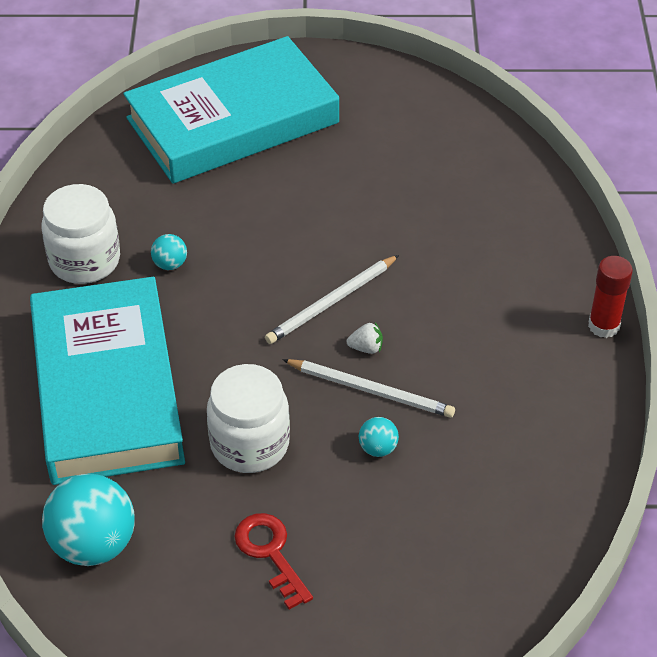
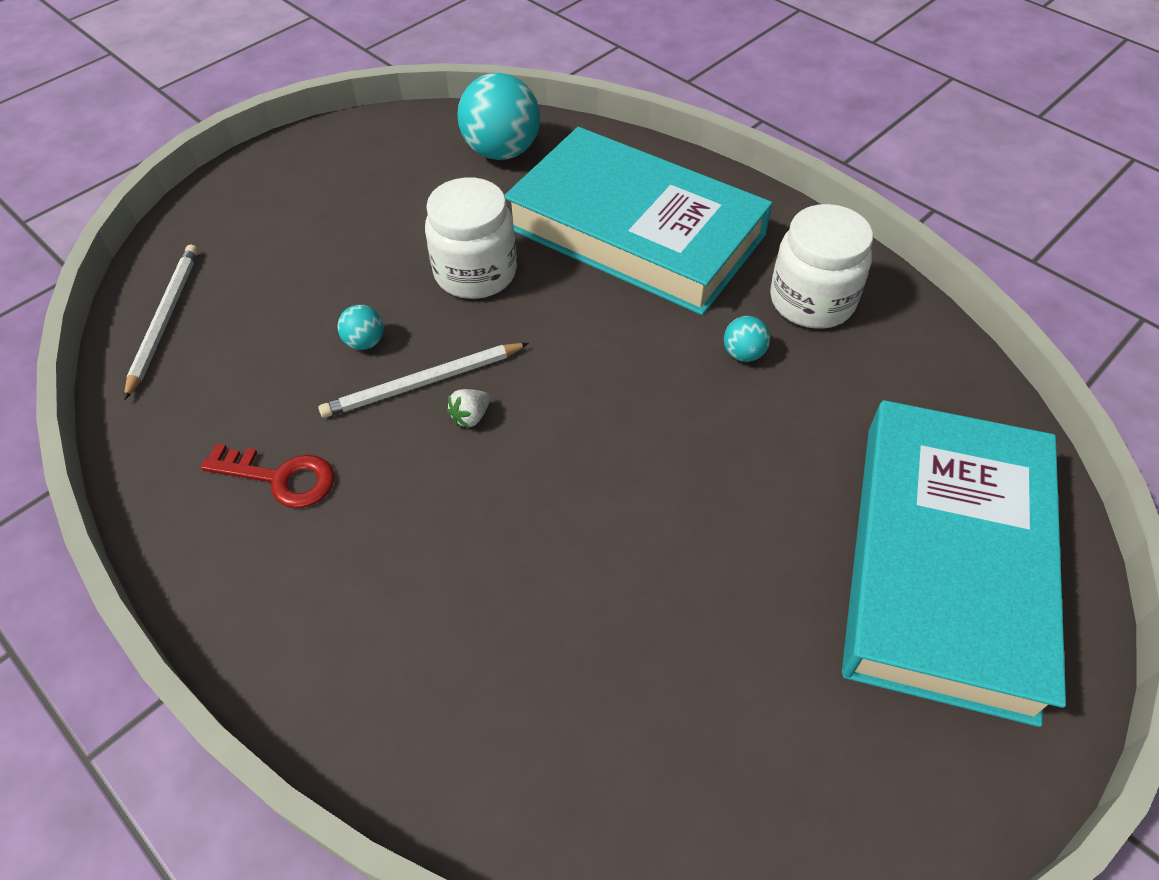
camera: 135 degrees right, 5 degrees up
red key [234,513,313,610] -> red key moved to [201,443,335,508]
white pencil [265,255,399,344] -> white pencil moved to [124,245,198,400]
red glue stick [588,256,633,338] -> none

